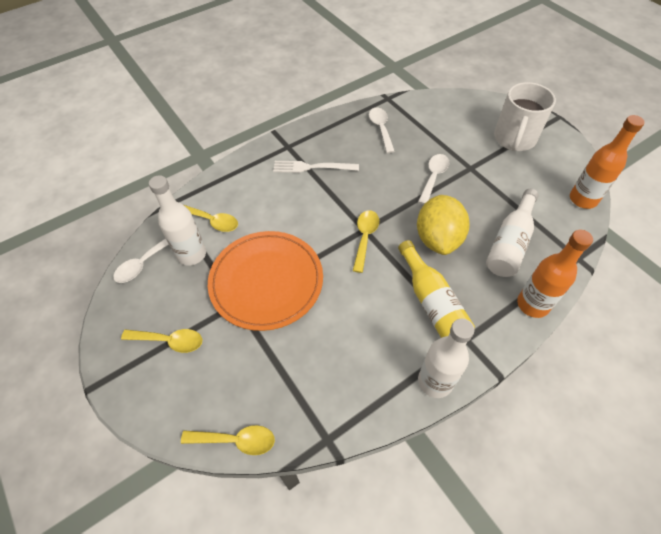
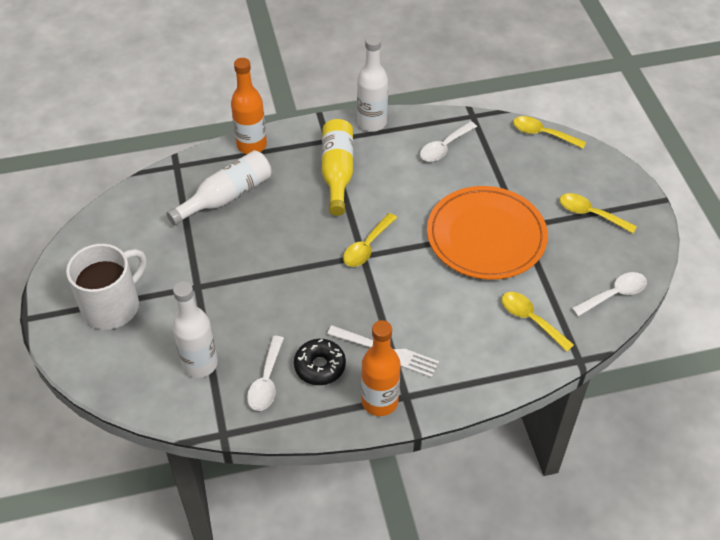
camera: 160 degrees left, 5 degrees down
white bottle [149,175,206,266] -> white bottle moved to [172,281,218,378]
yellow lemon [417,195,470,255] -> none
white spoon [418,154,449,205] -> white spoon moved to [420,121,477,162]
orange bottle [570,115,645,209] -> orange bottle moved to [361,320,401,416]
none -> black donut [294,339,346,385]

